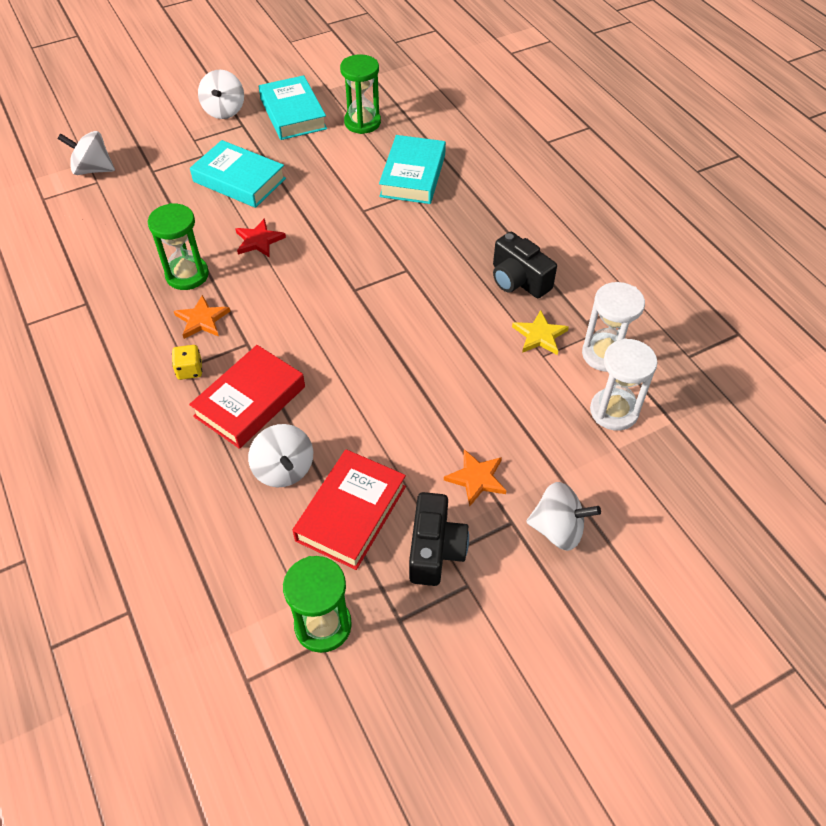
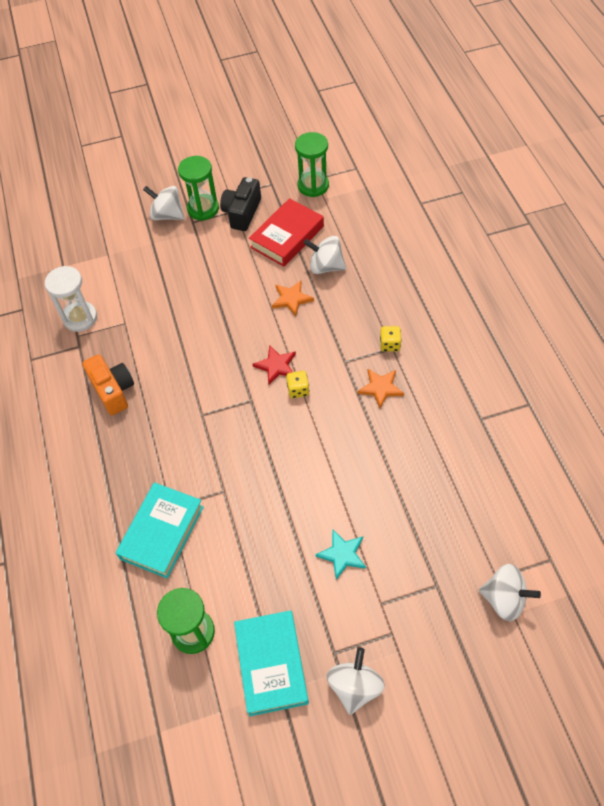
camera: 165 degrees left, 5 degrees up
green hourglass [148,203,209,290] -> green hourglass moved to [178,156,219,221]
red book [189,345,305,449] -> none
turquoise book [190,140,286,208] -> turquoise star [315,529,366,580]
red star [235,218,286,258] -> red star moved to [253,345,296,385]
white spinning top [248,424,313,487] -> white spinning top turned 60 degrees counterclockwise [304,236,346,274]
orange star [444,449,507,506] -> orange star moved to [272,281,314,316]
black camera [493,232,557,298] -> orange camera [82,354,134,415]
yellow star [512,310,569,355] -> none
white hourglass [590,338,658,431] -> none
none -> yellow dice [286,371,310,398]

